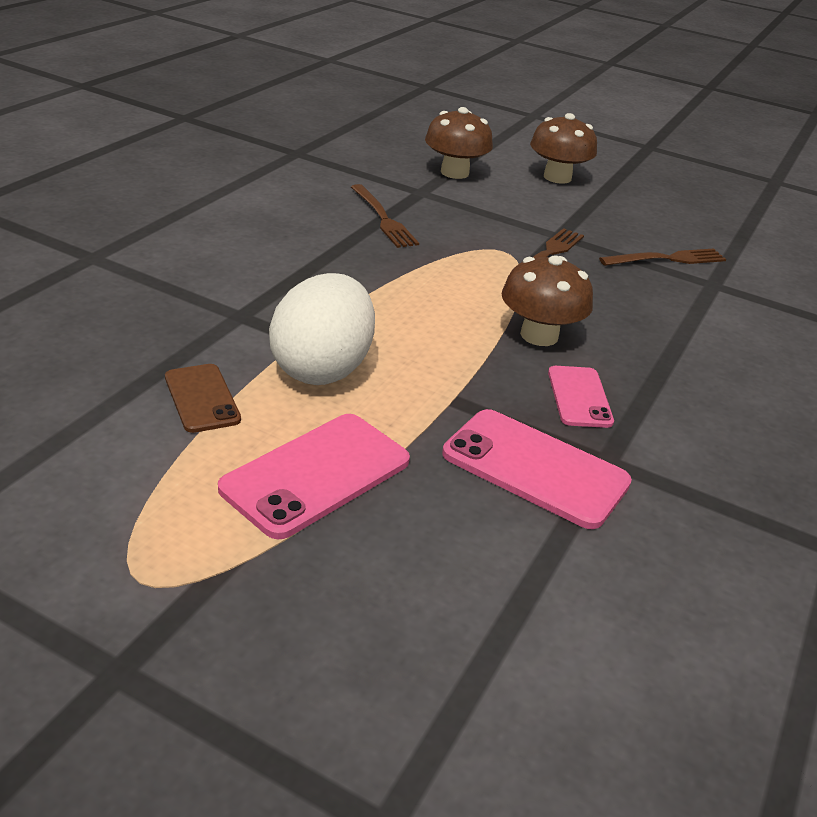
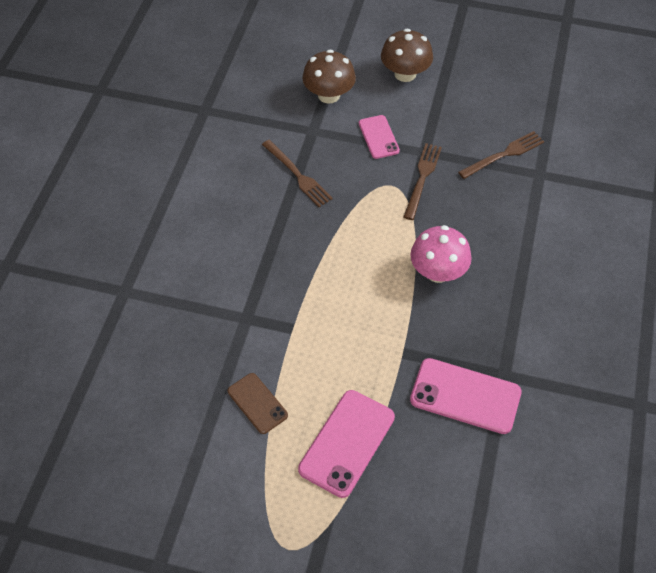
camera: 10 degrees left, 20 degrees up
white egg [269,273,375,385] -> none
brown mushroom [502,255,593,346] -> pink mushroom [410,225,472,283]
pink phone [548,366,614,428] -> pink phone moved to [359,115,400,159]

